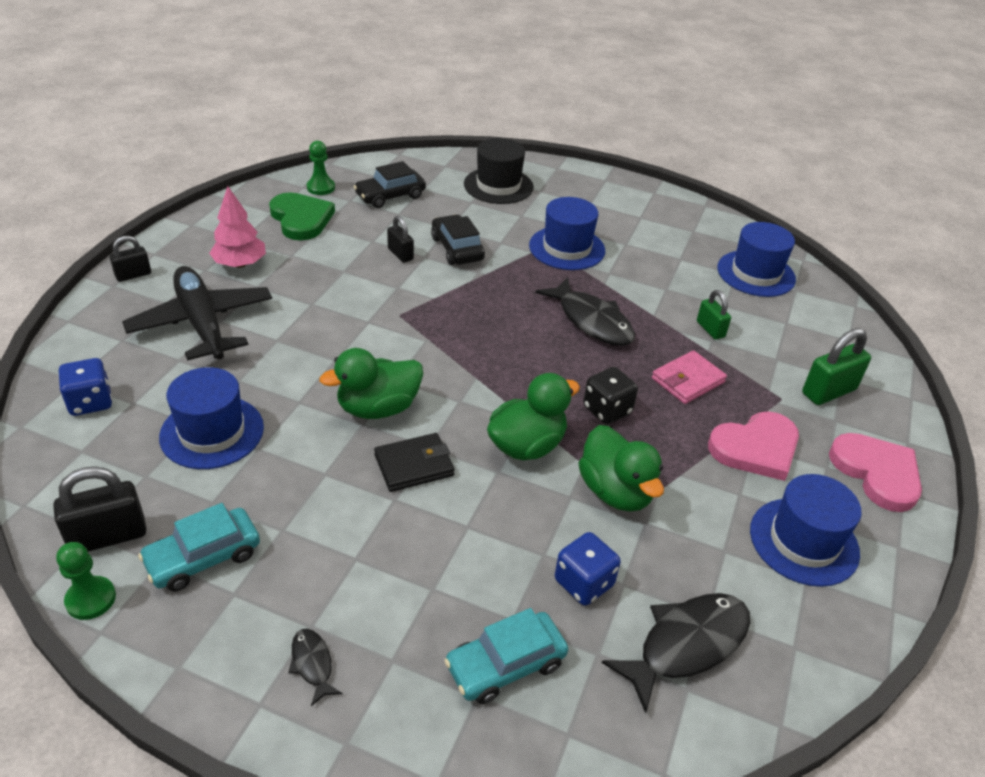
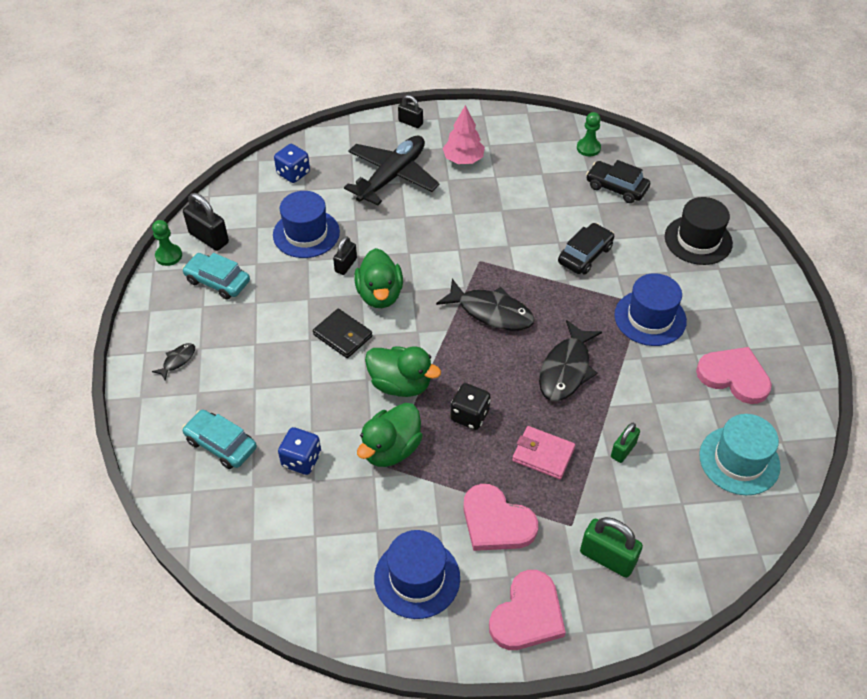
camera: 65 degrees right, 10 degrees up
green heart [269,192,335,241] -> none
green duck [319,348,423,419] -> green duck turned 135 degrees counterclockwise [354,248,403,308]
black padlock [387,216,414,263] -> black padlock moved to [333,236,357,275]
black fish [602,593,750,713] -> black fish moved to [436,279,535,331]
blue hat [717,222,796,297] -> turquoise hat [699,414,781,495]
none -> pink heart [696,347,772,404]

